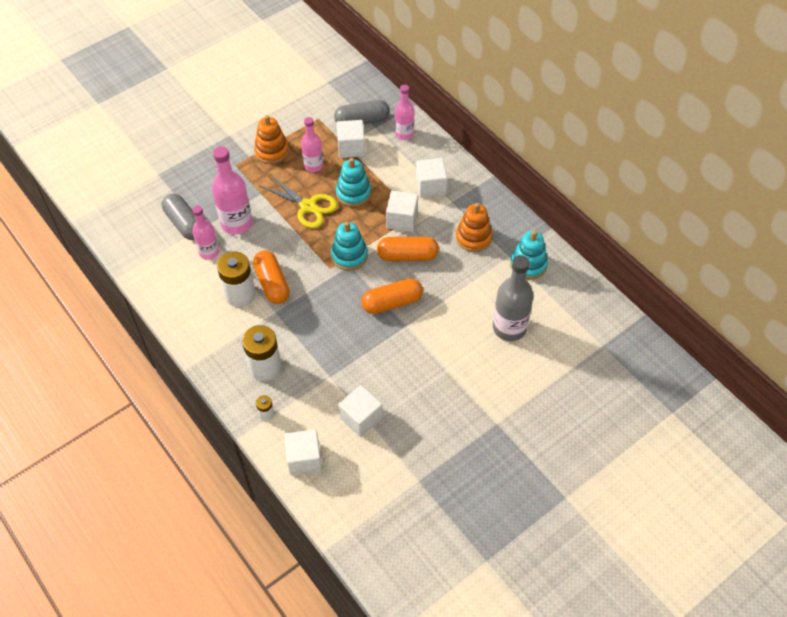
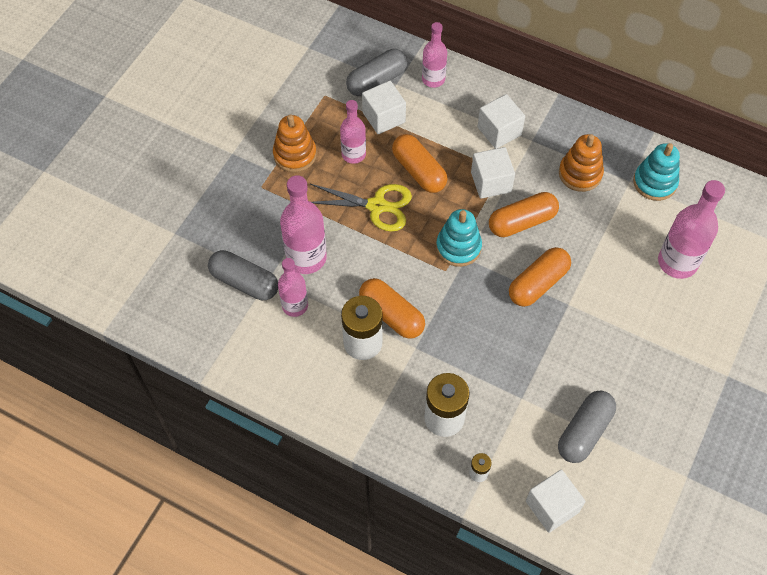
camera: 25 degrees left, 5 degrees up
turquoise stacking toy [336,158,371,207] -> orange capsule [392,134,447,193]
white cube [338,385,383,437] -> grey capsule [558,391,616,463]
grey bottle [493,255,534,341] -> pink bottle [658,180,725,279]

